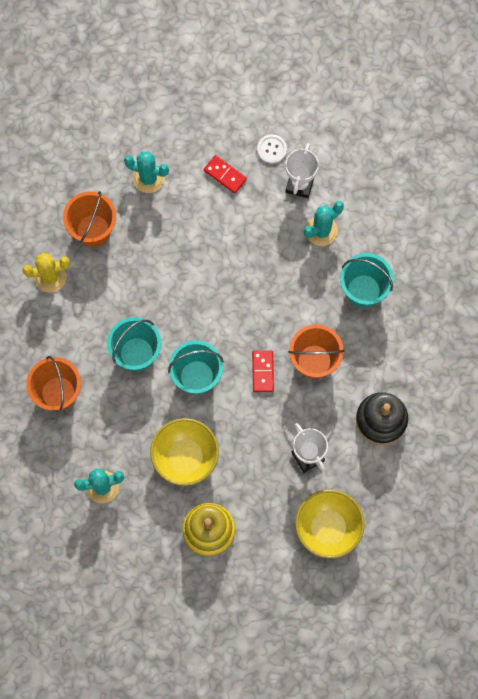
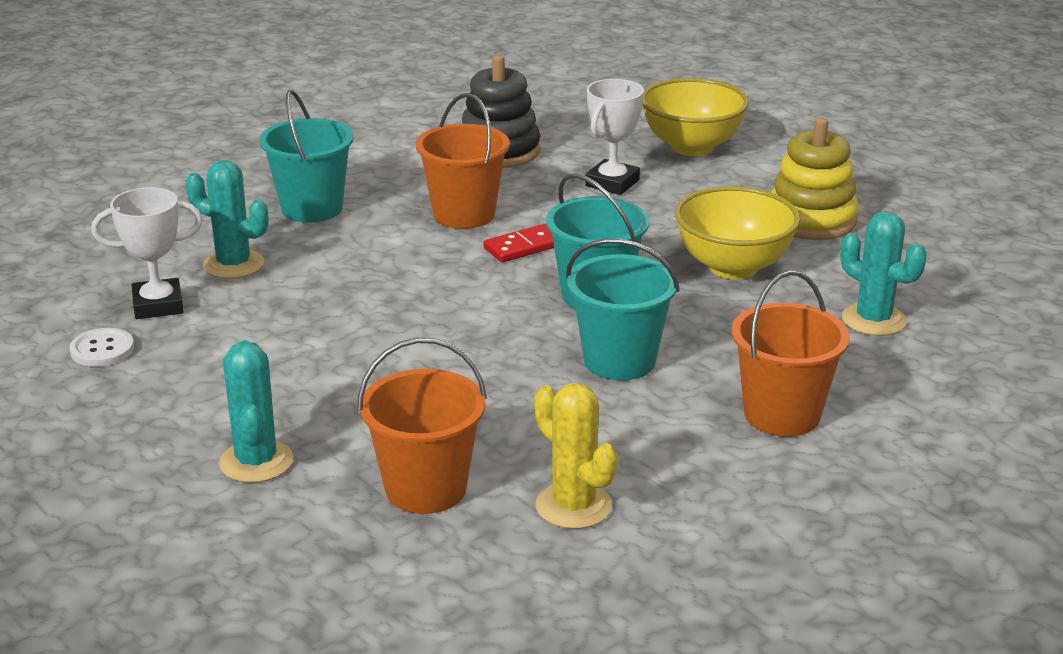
camera: 120 degrees left, 45 degrees down
red domino [204,155,247,194] -> none

